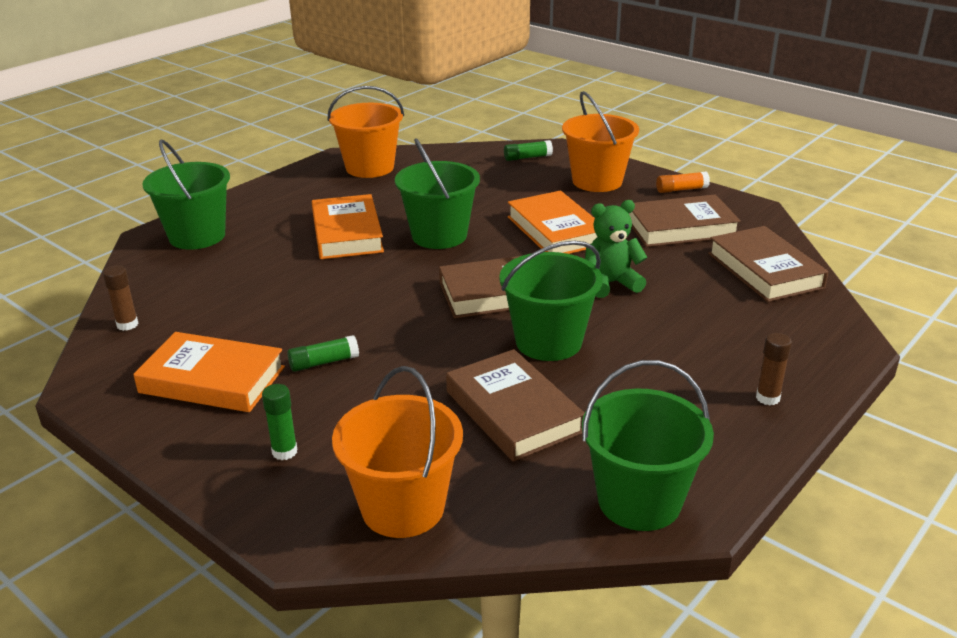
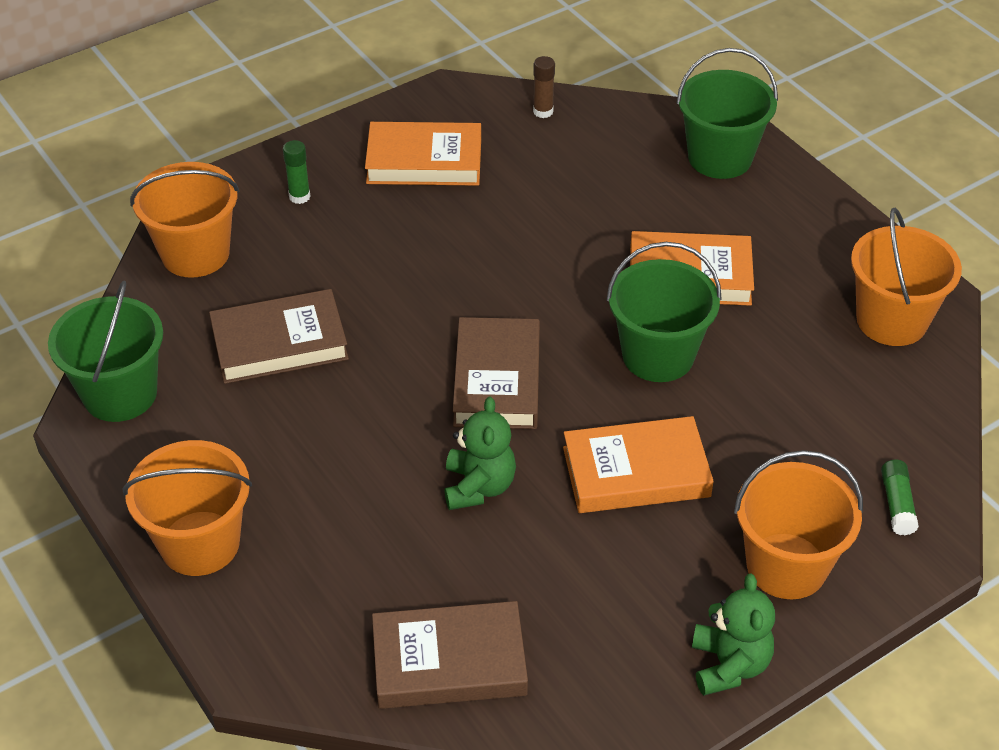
camera: 105 degrees right, 15 degrees up
orange book [133,332,285,412] -> orange book turned 60 degrees clockwise [365,122,481,186]
green glue stick [287,335,359,372] -> none
green bucket [499,240,603,361] -> none
brown book [629,195,741,247] -> none
orange glue stick [656,171,710,193] -> green teddy bear [692,574,775,696]
brown glue stick [756,333,792,405] -> orange bucket [123,440,252,576]

